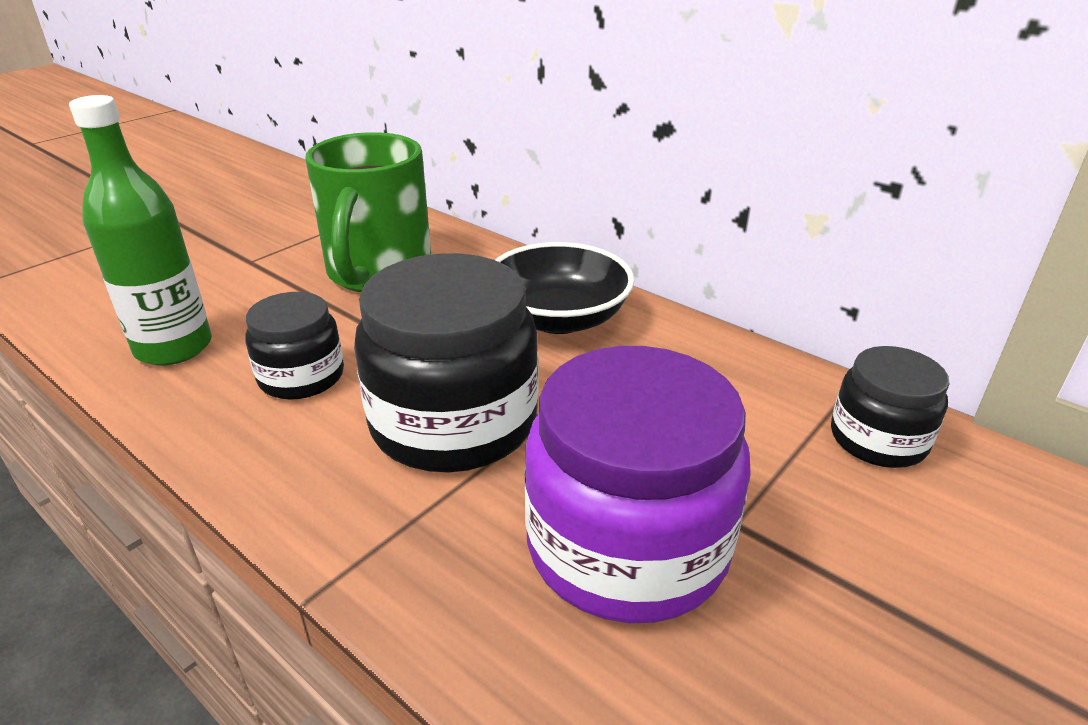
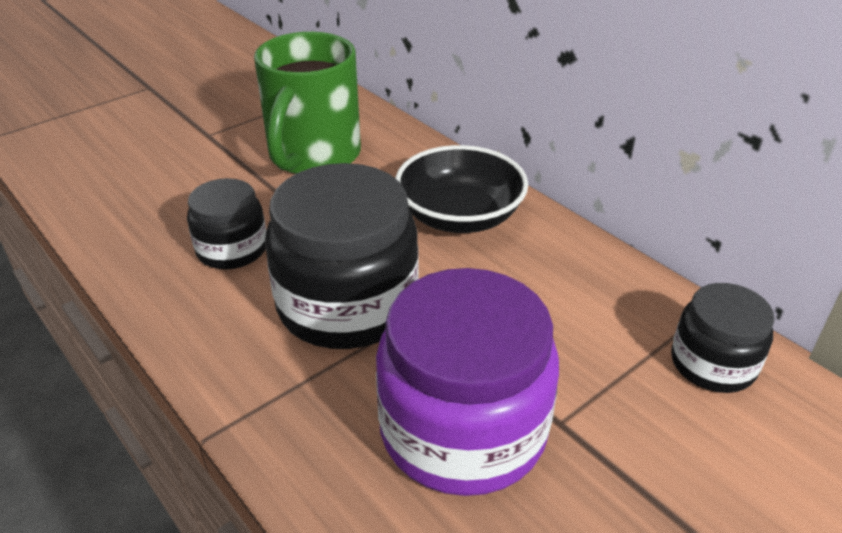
camera: 10 degrees right, 5 degrees up
green bottle [69,95,212,365] -> none

